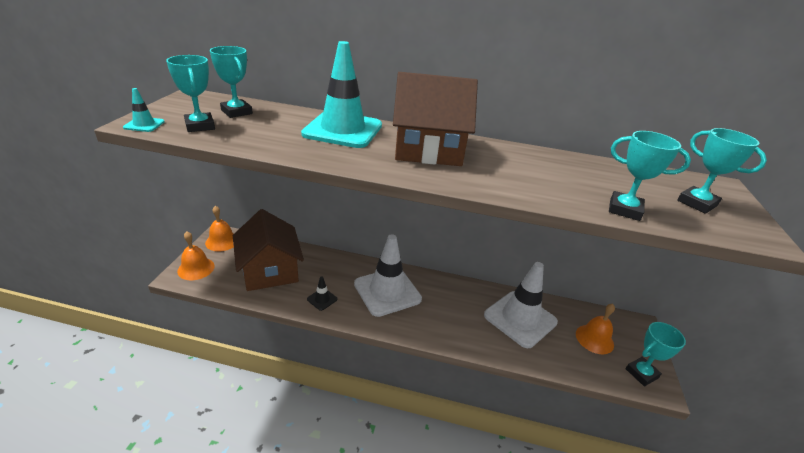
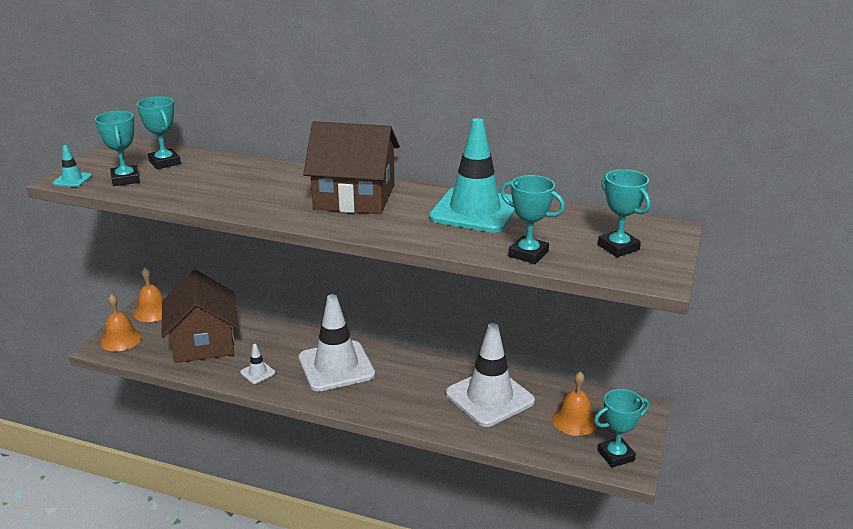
camera: 10 degrees right, 5 degrees down
turquoise traffic cone [301,41,382,148] -> turquoise traffic cone moved to [429,118,515,233]
black traffic cone [307,277,338,311] -> white traffic cone [240,344,275,384]

